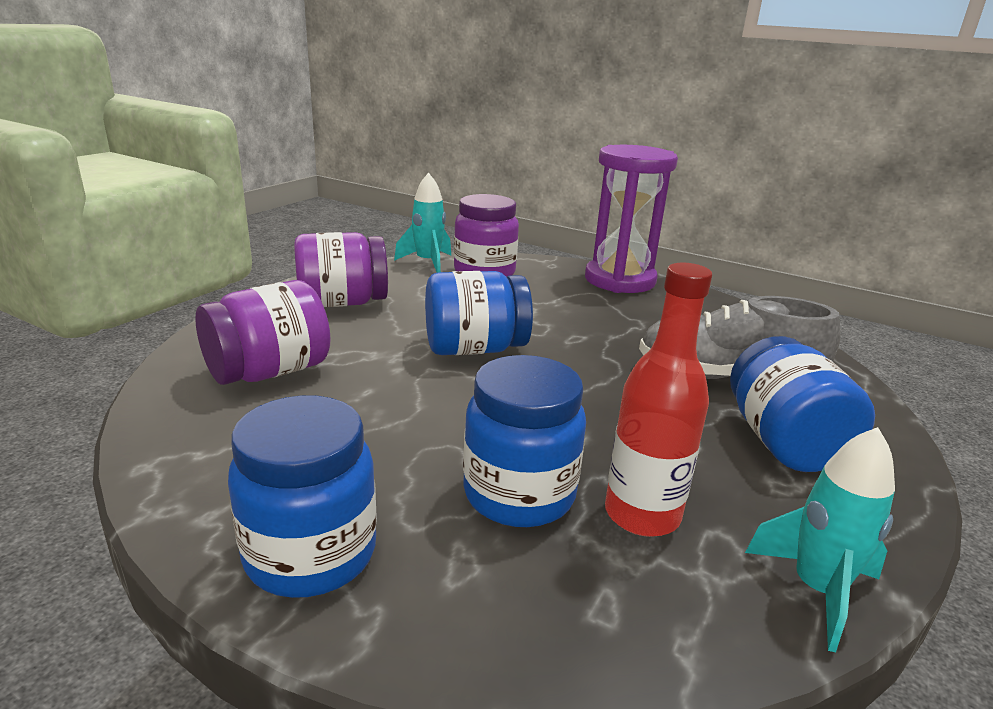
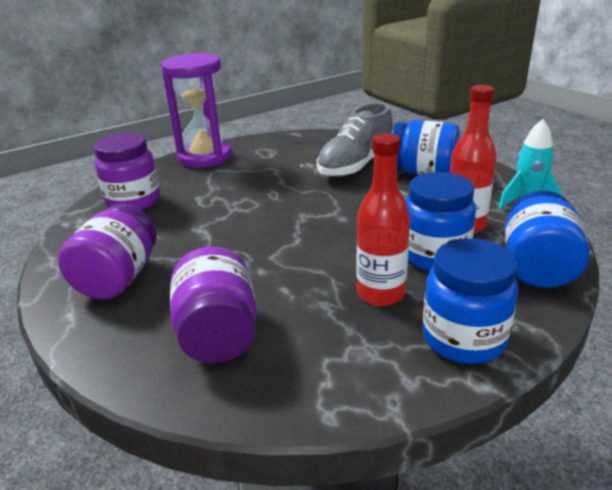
camera: 60 degrees left, 5 degrees up
turquoise rocket [394,173,451,273] -> none
blue jar [425,271,533,355] -> blue jar moved to [505,190,590,288]
none -> red bottle [356,133,410,306]

